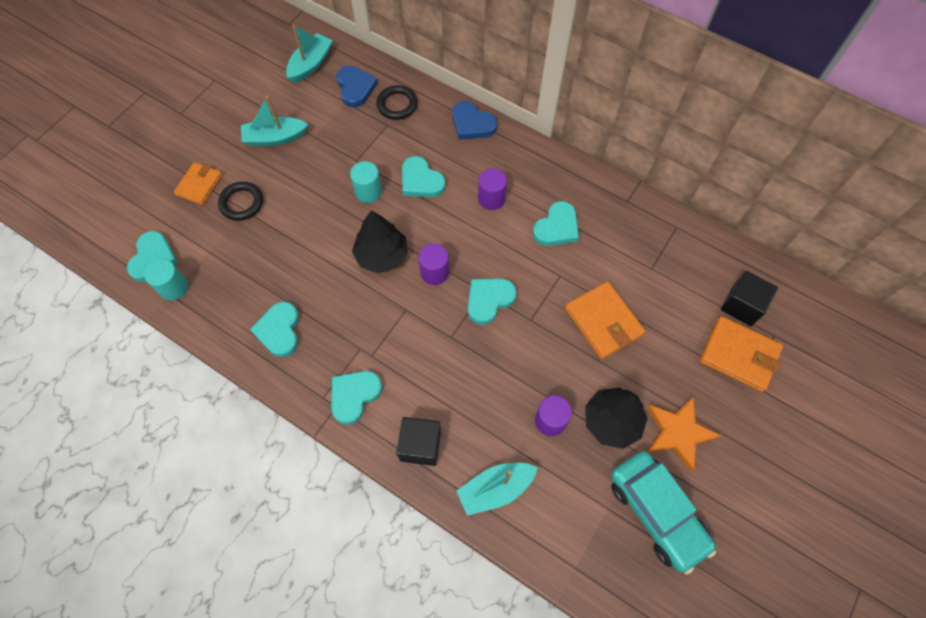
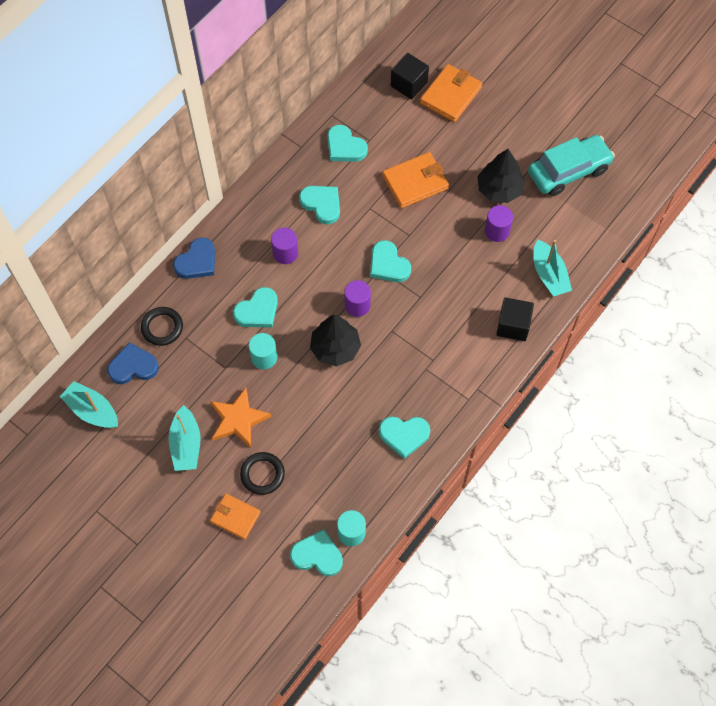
camera: 85 degrees left, 0 degrees up
turquoise heart [331,371,382,425] -> turquoise heart moved to [327,125,368,162]
orange star [647,397,721,472] -> orange star moved to [210,387,271,448]

